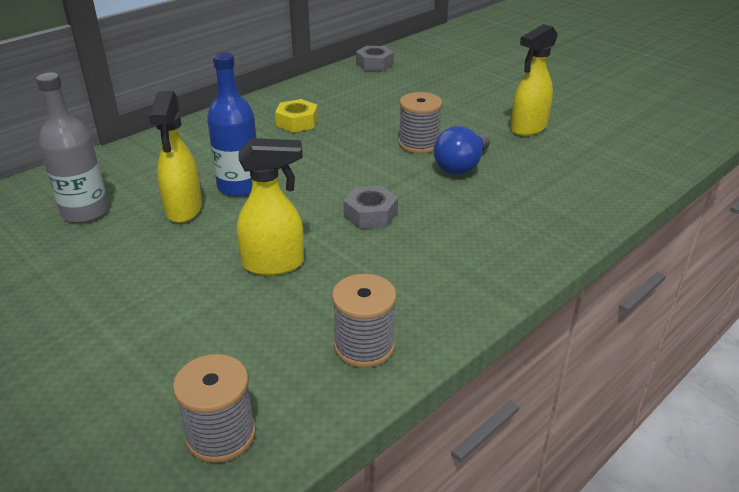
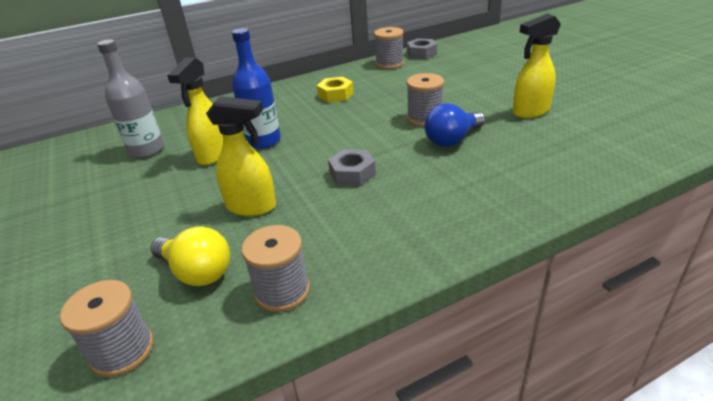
camera: 20 degrees right, 0 degrees up
none -> yellow light bulb [151,226,230,286]
none -> grey spool [374,27,404,69]

